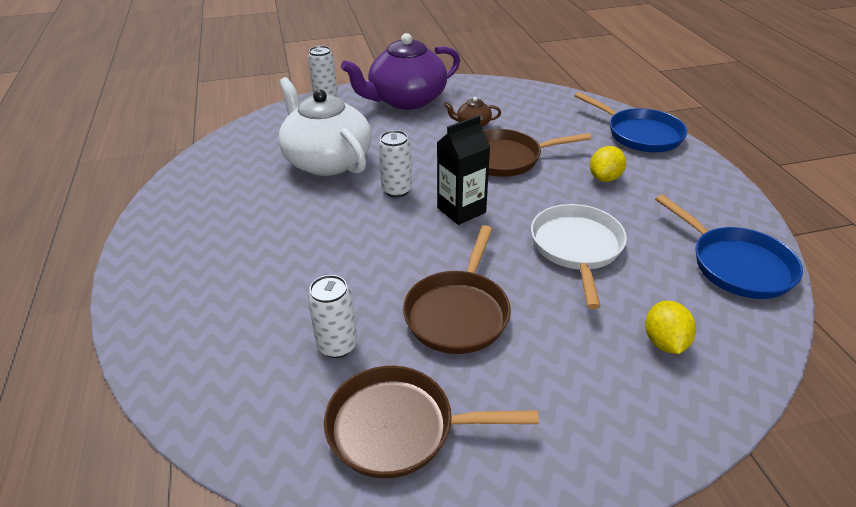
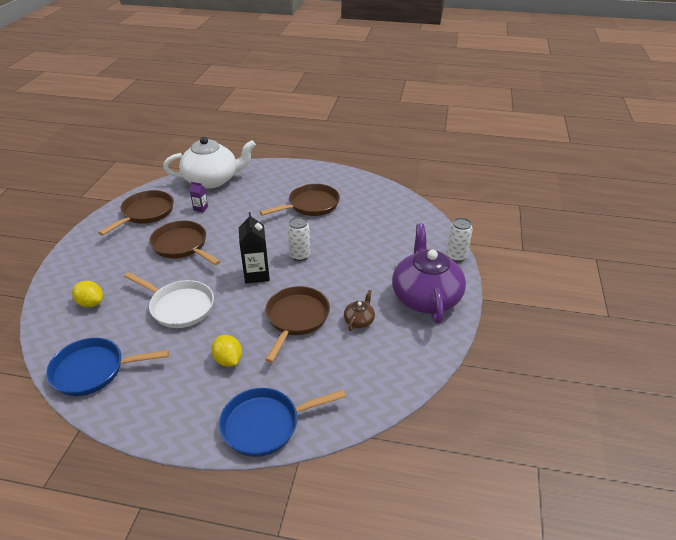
camera: 115 degrees right, 0 degrees up
white teapot [278,77,372,176] -> white teapot moved to [163,137,256,189]
white can [307,275,357,358] -> purple carton [190,182,208,212]
none -> brown pan [260,184,340,216]

